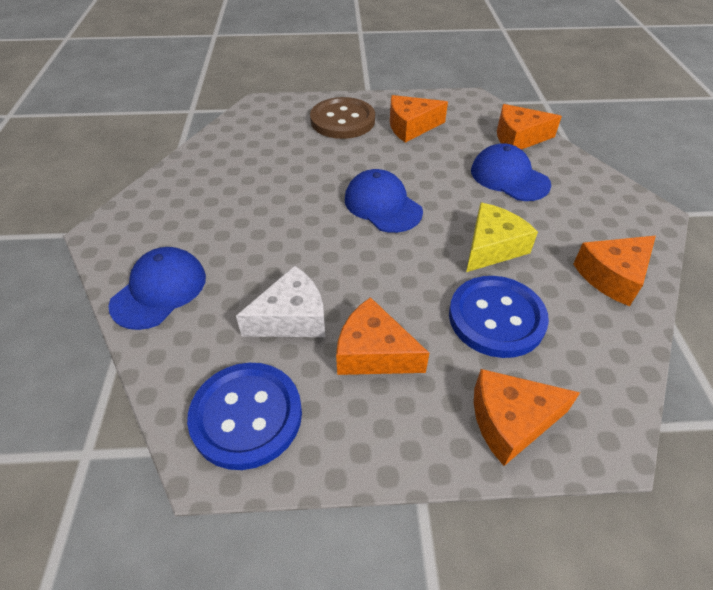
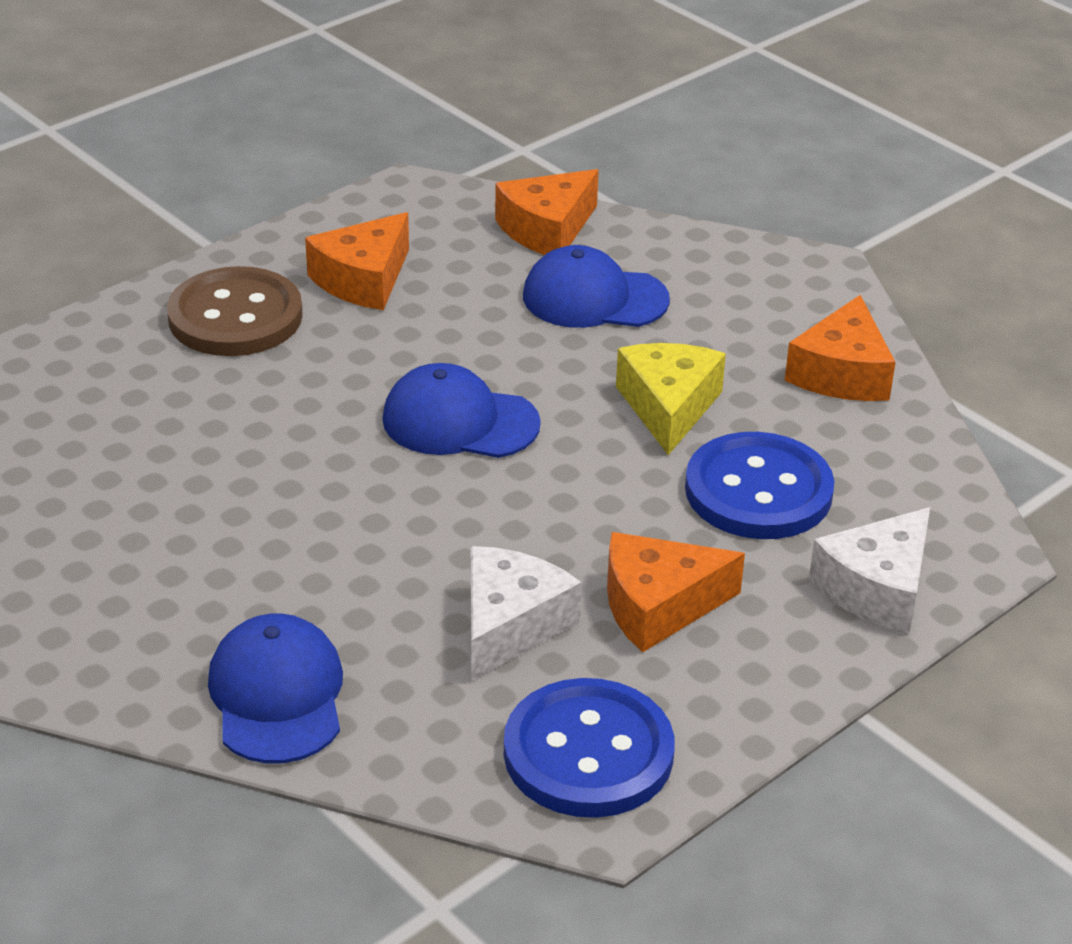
camera: 40 degrees left, 10 degrees down
orange cheese [474,369,580,466] -> white cheese [809,507,930,633]

